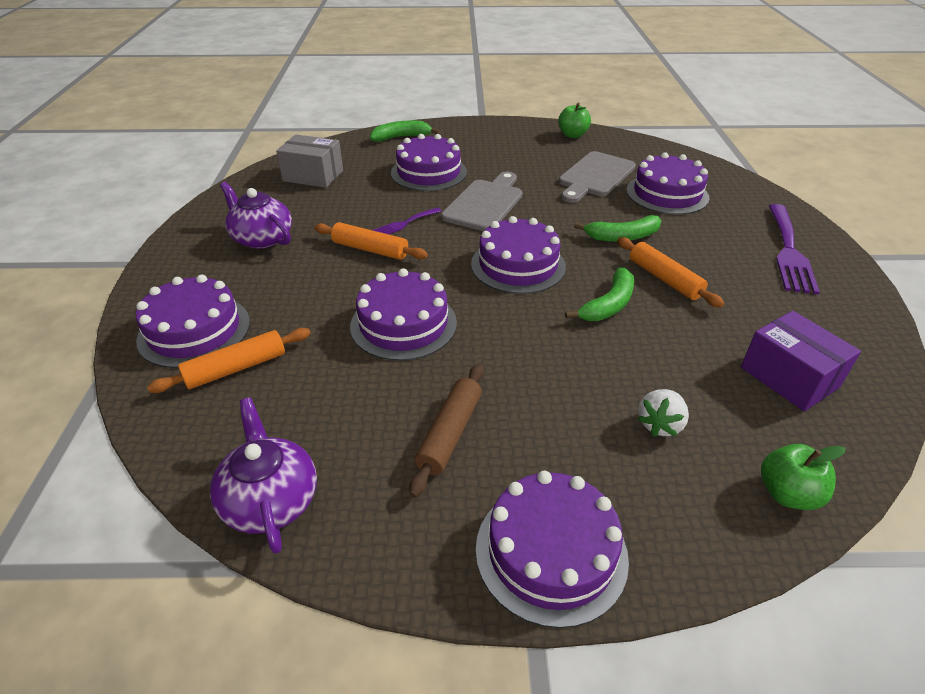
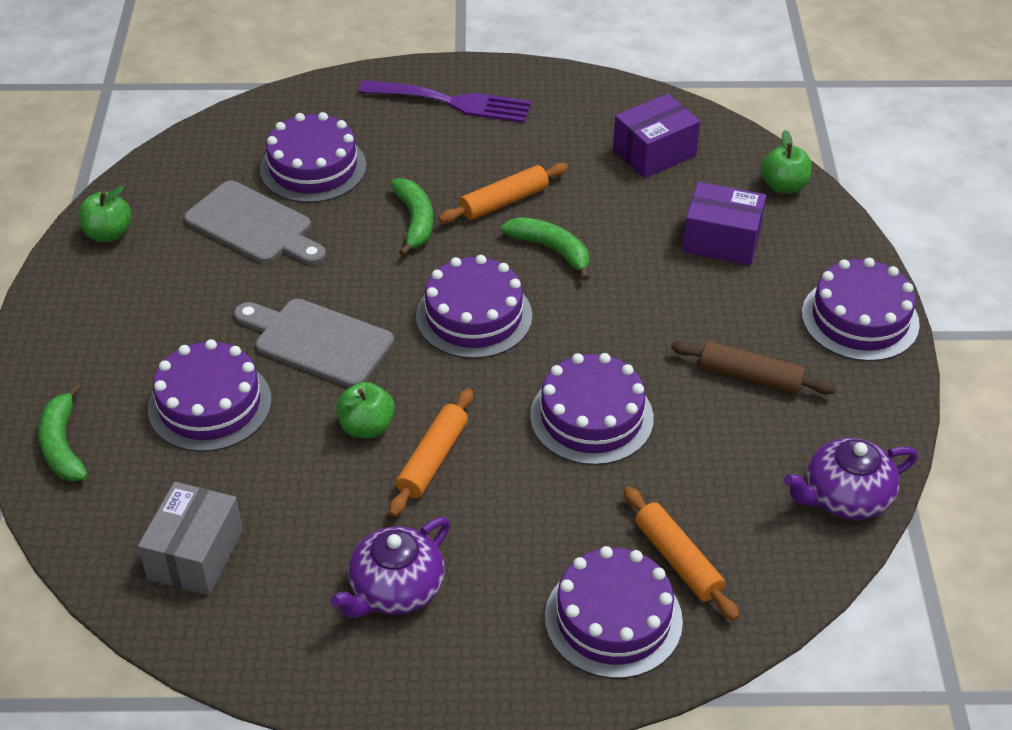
camera: 90 degrees left, 5 degrees up
purple fork [373,207,442,234] -> green apple [336,382,395,438]
white strawberry [637,389,689,437] -> purple box [682,182,766,265]

